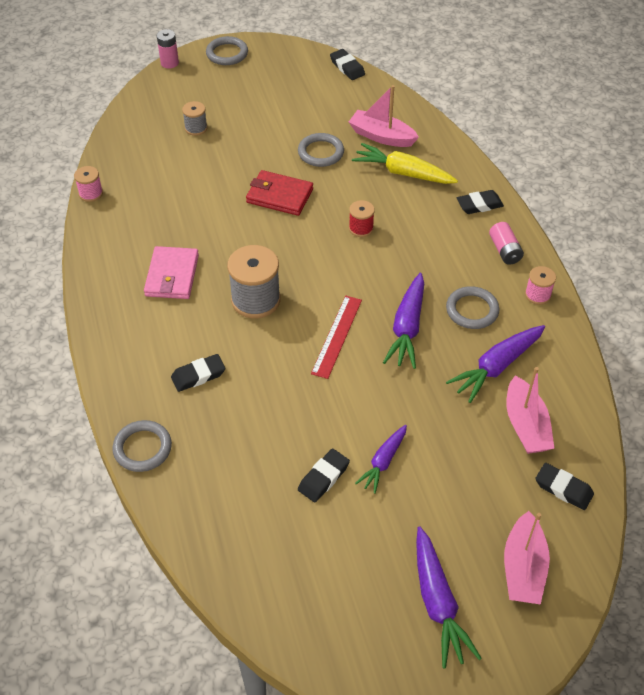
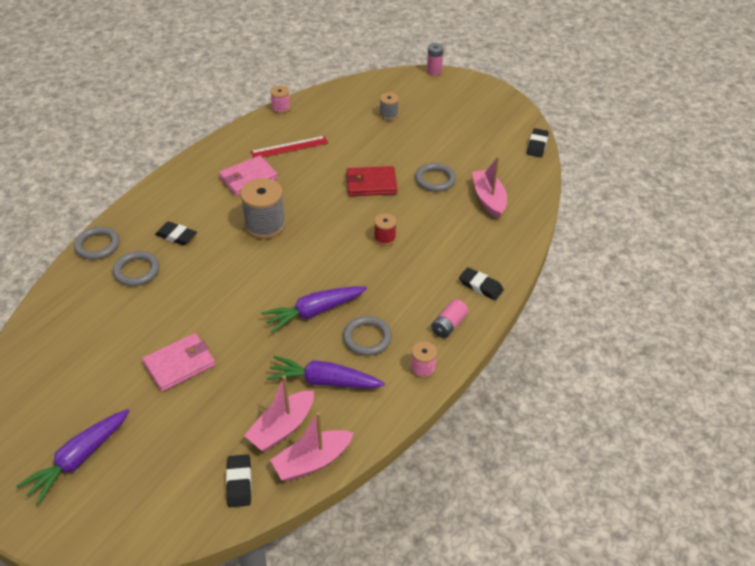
camera: 50 degrees right, 5 degrees down
grey ring [206,36,248,65] -> grey ring moved to [113,251,159,286]
red wallet [246,170,313,216] -> red wallet turned 75 degrees counterclockwise [346,166,397,196]
black eraser [298,449,350,502] -> none
red ruler [311,296,362,379] -> red ruler moved to [251,136,328,158]
yellow carrot [352,143,458,184] -> none
purple carrot [355,425,407,494] -> pink wallet [142,333,216,392]
pink boat [504,511,550,605] -> pink boat moved to [270,412,354,481]

